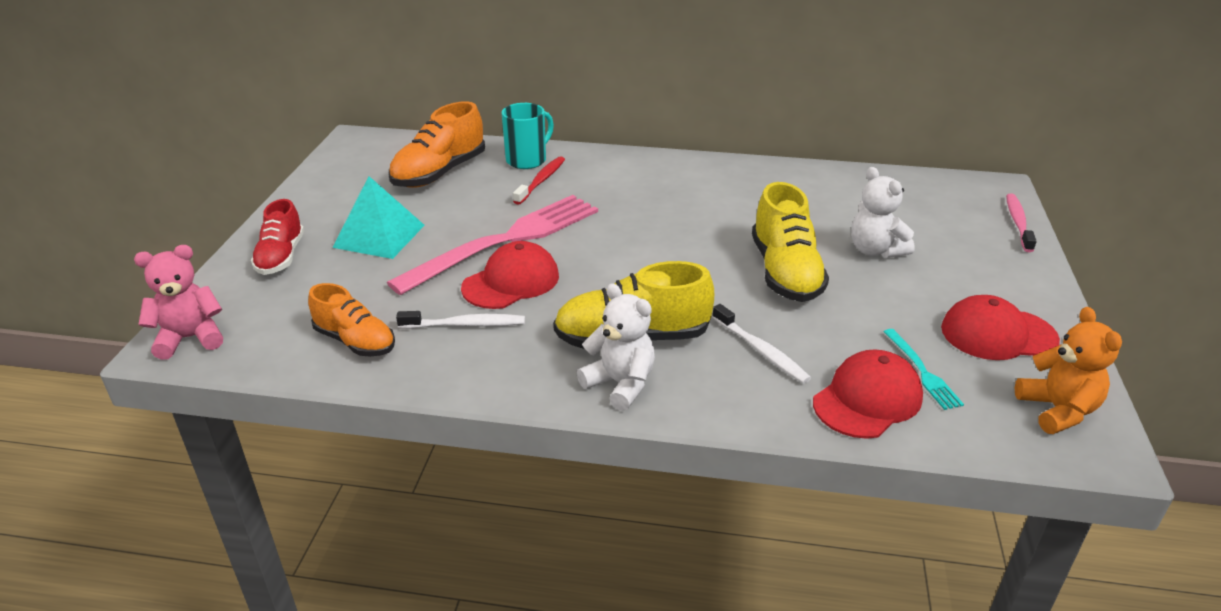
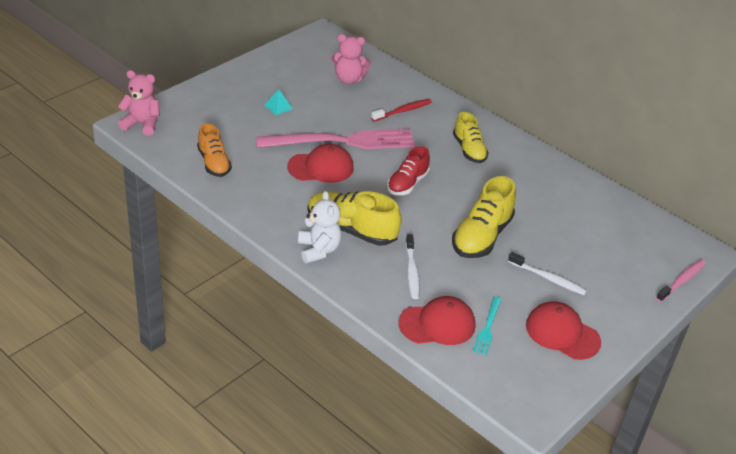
camera: 30 degrees right, 5 degrees up
red shoe [251,199,304,275] -> red shoe moved to [387,146,430,195]
turquoise pyramid [333,176,425,259] -> turquoise pyramid [264,89,293,115], size x0.48
orange shoe [389,101,485,188] -> pink teddy bear [331,34,371,84]
white toothbrush [396,311,525,329] -> white toothbrush moved to [508,252,587,295]
turquoise mug [502,103,554,169] -> none
white teddy bear [851,167,915,258] -> none
orange teddy bear [1015,307,1122,434] -> none
none -> yellow shoe [453,112,489,163]

